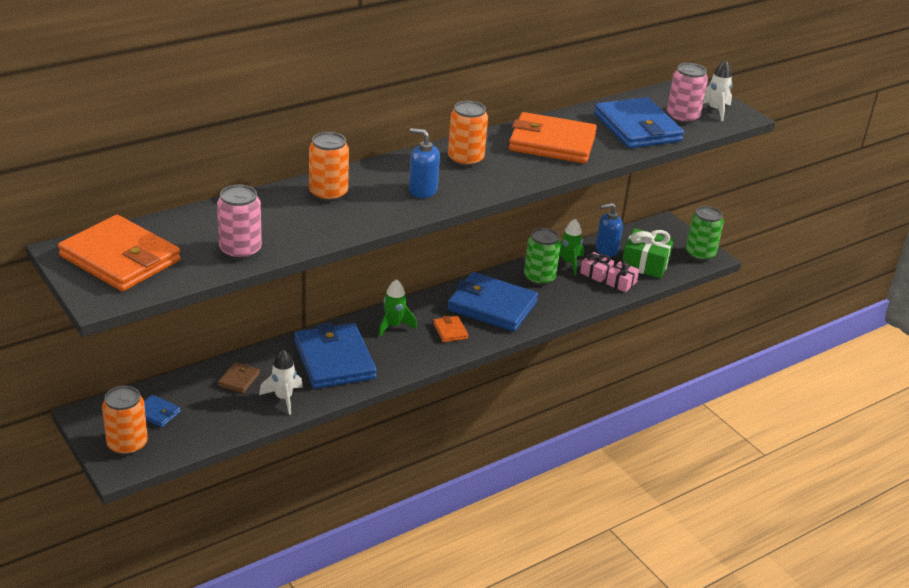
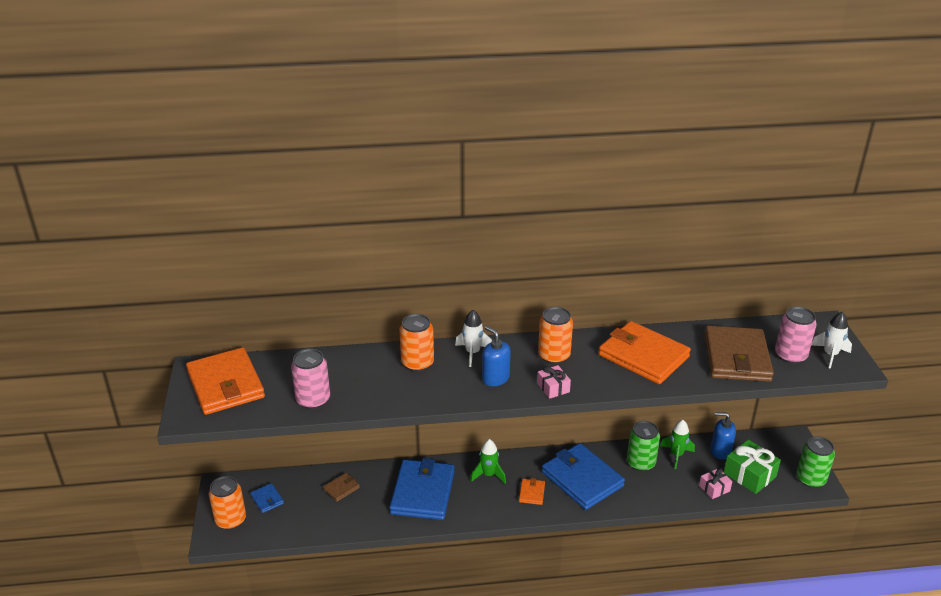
camera: 30 degrees right, 0 degrees up
white rocket [259,349,303,415] -> white rocket moved to [455,310,492,367]
pink gift [580,252,614,282] -> pink gift moved to [537,365,571,399]
blue wallet [594,97,684,148] -> brown wallet [704,326,774,382]

